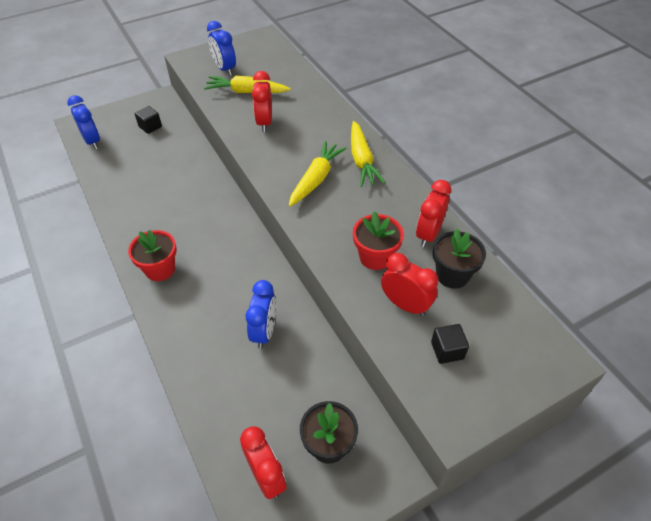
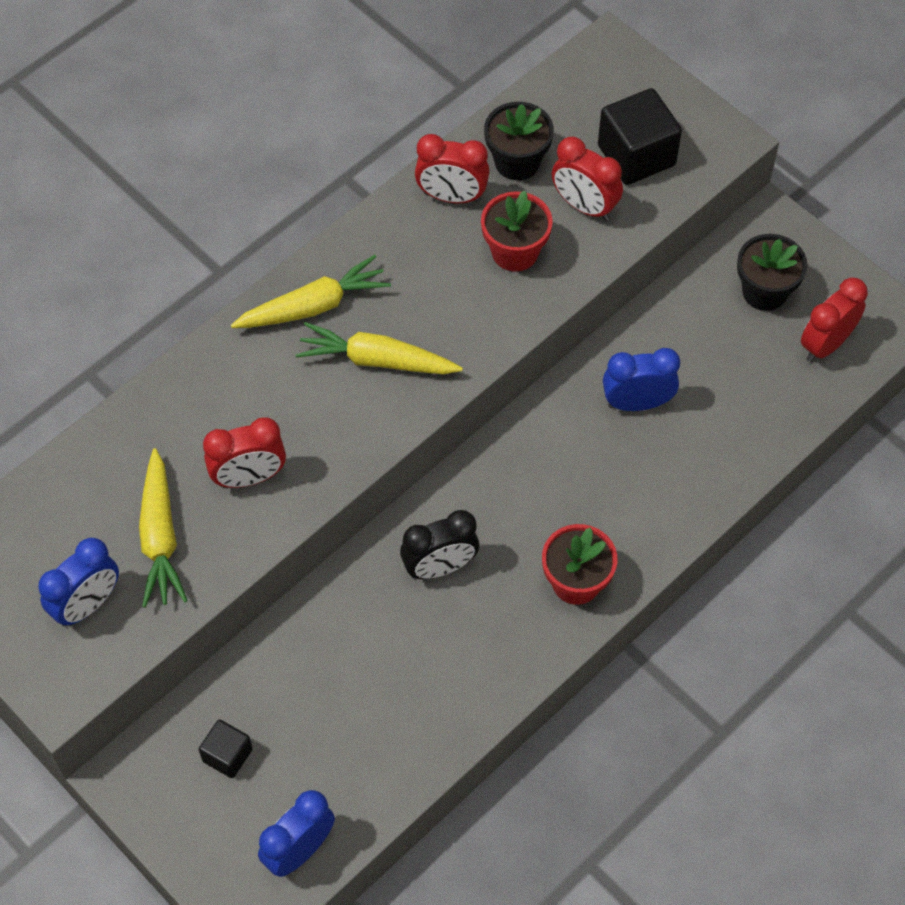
camera: 105 degrees left, 10 degrees up
red clock [381,253,438,316] -> red clock turned 75 degrees counterclockwise [552,137,623,220]
black cube [431,324,469,364] -> black cube [598,88,682,185], size x1.80
none -> black clock [400,510,479,579]

